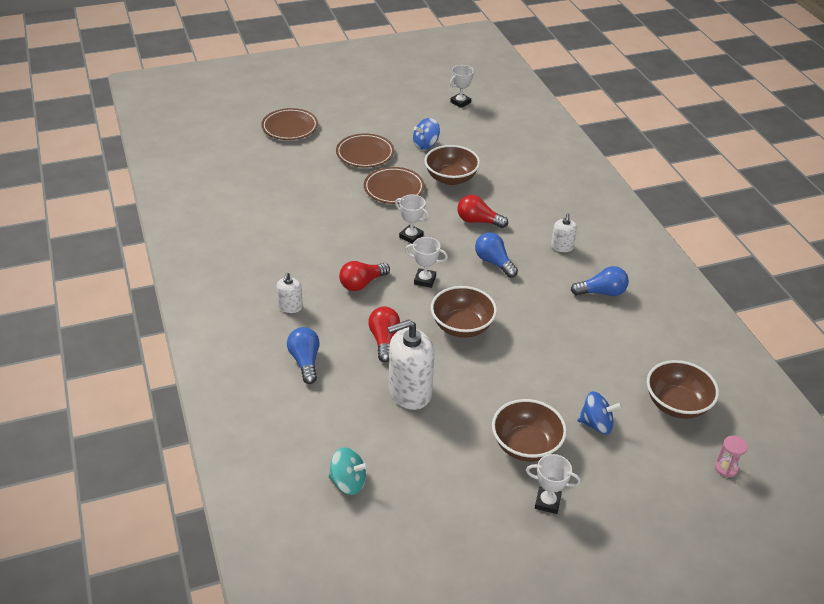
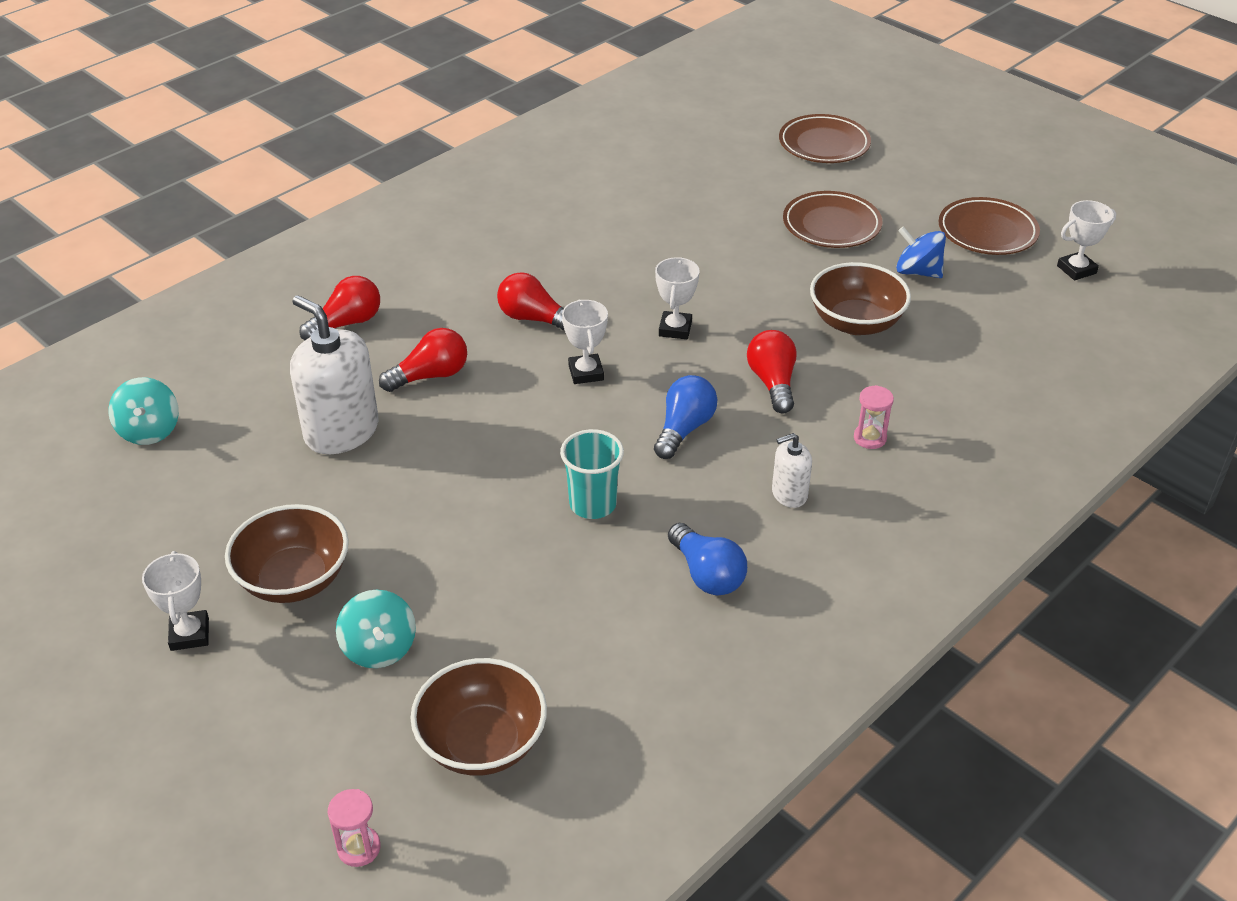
camera: 65 degrees right, 0 degrees up
white soap dispenser [277,273,303,313] -> none
blue light bulb [287,327,320,384] -> red light bulb [300,276,380,340]
brown plate [364,167,425,204] -> brown plate moved to [939,197,1040,255]
brown bowl [431,286,497,338] -> none
white trophy [450,65,475,108] -> white trophy turned 45 degrees counterclockwise [1057,200,1116,280]
blue spinning top [577,391,622,434] -> turquoise spinning top [336,590,416,668]
none -> turquoise cup [560,429,624,519]
none -> pink hourglass [854,385,894,449]

